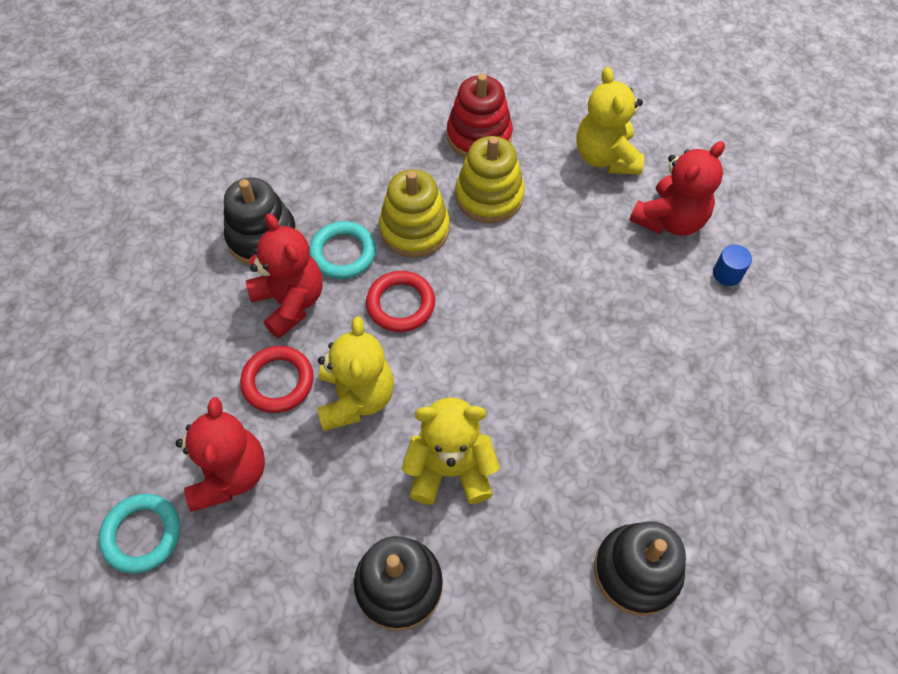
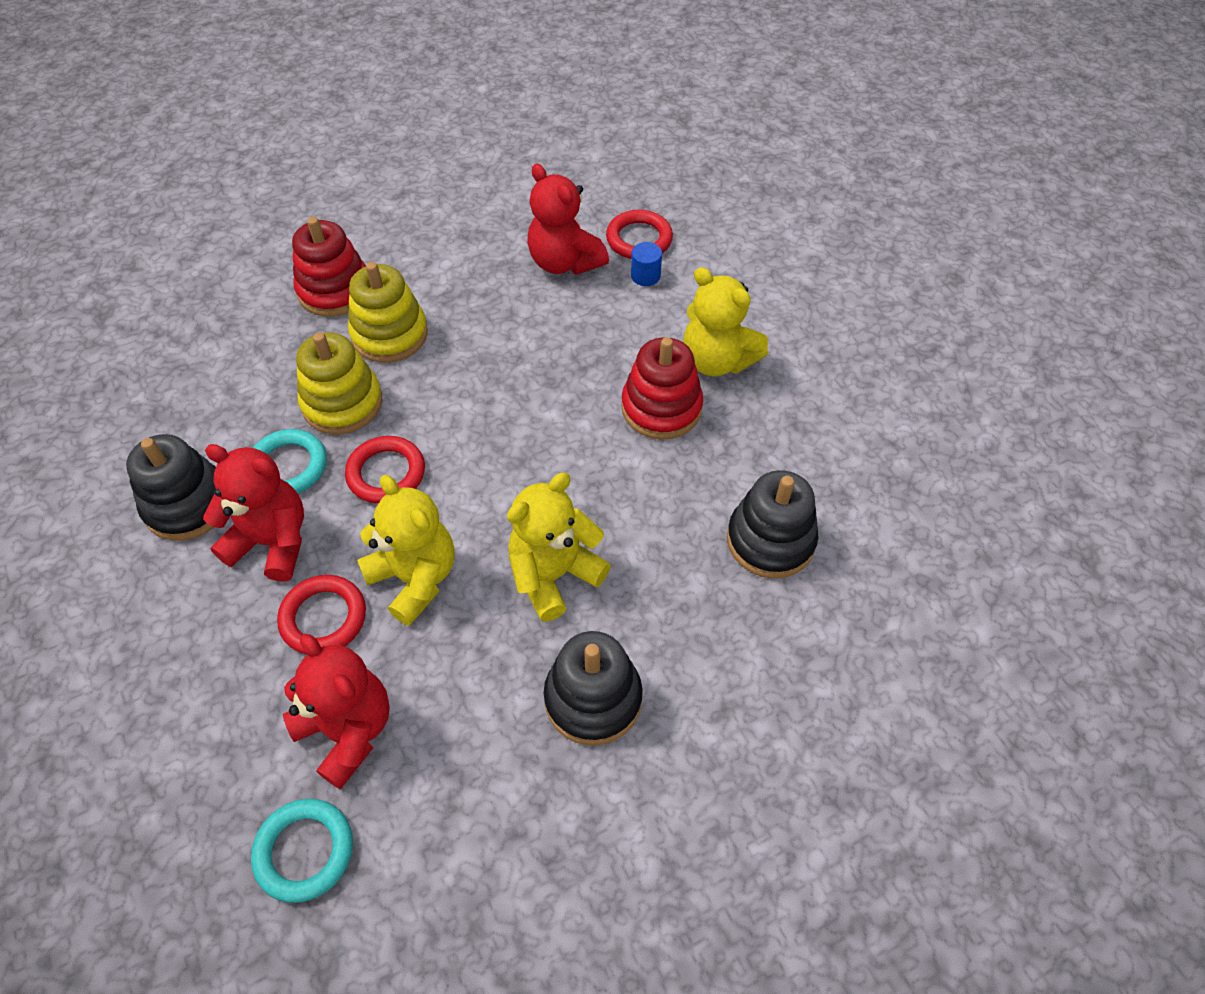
camera: 40 degrees left, 5 degrees down
yellow teddy bear [576,67,644,175] -> yellow teddy bear moved to [683,267,768,376]
red teddy bear [629,141,725,236] -> red teddy bear turned 135 degrees clockwise [527,164,609,275]
none -> red ring [606,210,673,259]
none -> red stacking toy [621,337,703,440]

